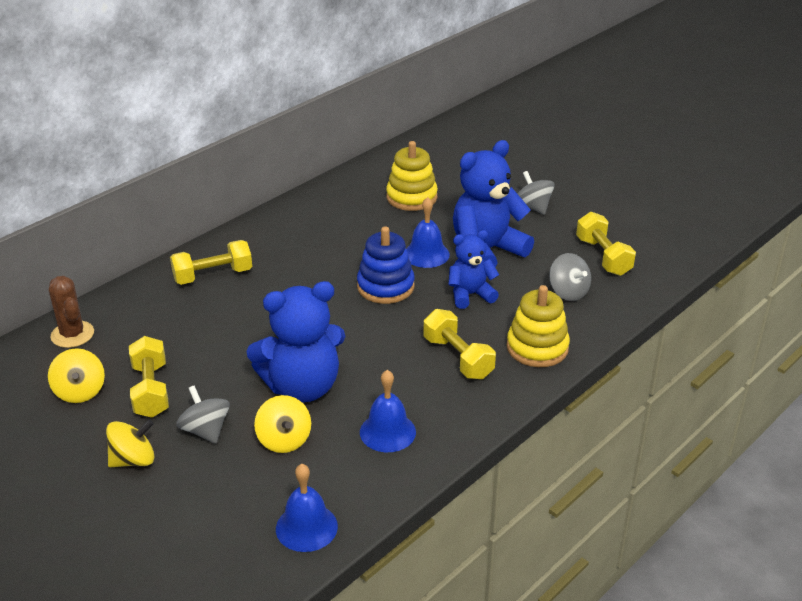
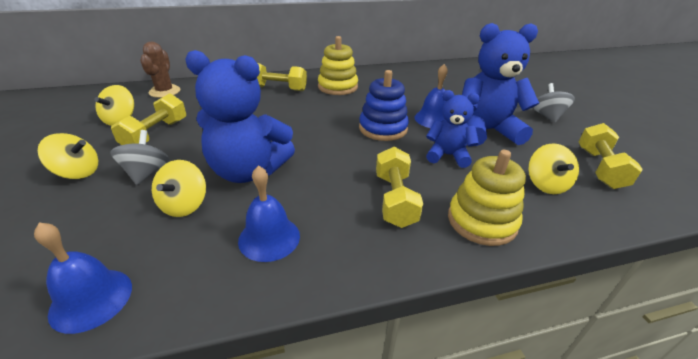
camera: 30 degrees right, 0 degrees up
yellow stacking toy [386,141,438,211] -> yellow stacking toy moved to [318,36,358,95]
grey spinning top [549,253,591,301] -> yellow spinning top [528,143,579,194]

